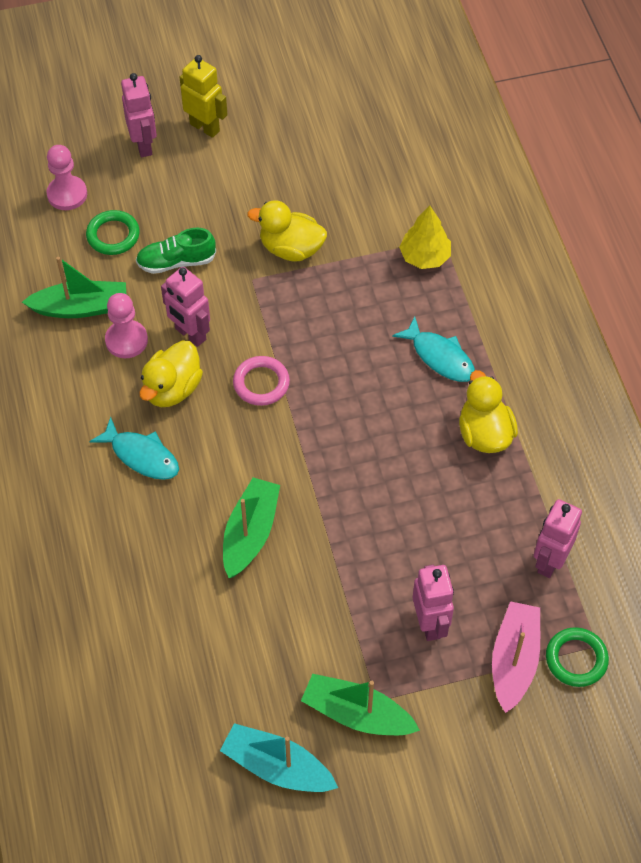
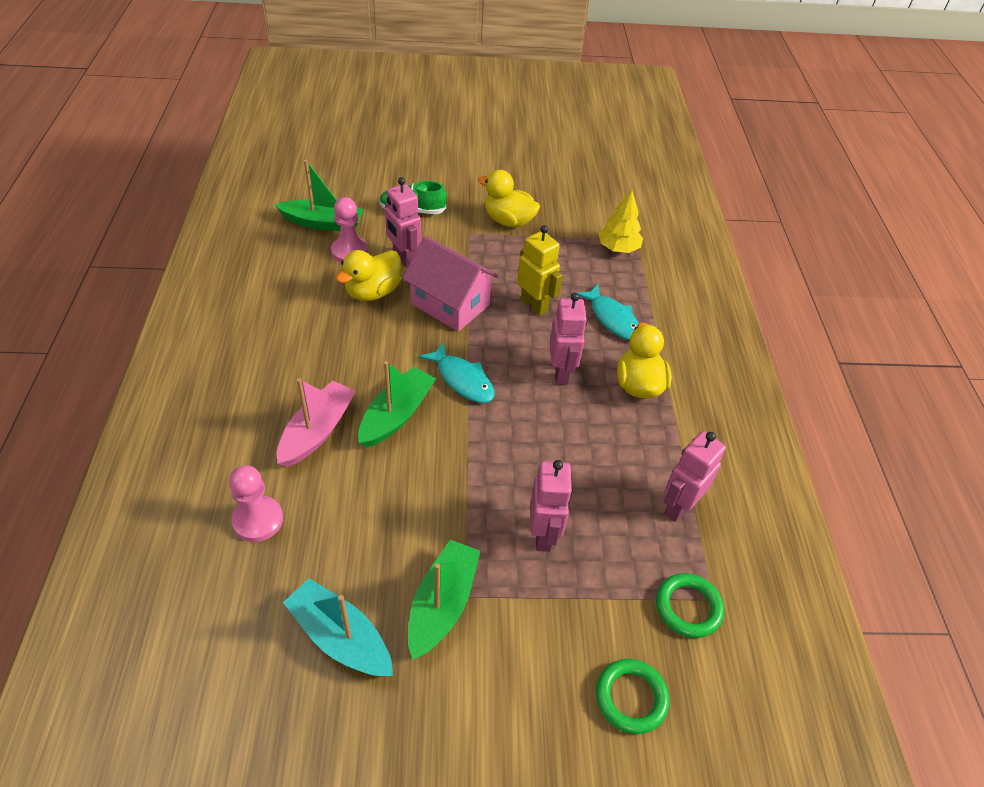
camera: 10 degrees right, 10 degrees down
pink pawn [46,145,87,210] -> pink pawn moved to [229,465,283,542]
green ring [86,210,140,255] -> green ring moved to [596,659,669,734]
turquoise fish [89,417,179,480] -> turquoise fish moved to [419,341,495,403]
pink robot [121,73,157,157] -> pink robot moved to [550,293,587,385]
yellow robot [180,55,227,138] -> yellow robot moved to [517,225,563,316]
pink ring [233,356,290,406] -> pink house [403,236,499,332]
green boat [301,674,420,735] -> green boat turned 75 degrees clockwise [408,540,480,660]
pink boat [492,601,540,713] -> pink boat moved to [277,378,356,467]

